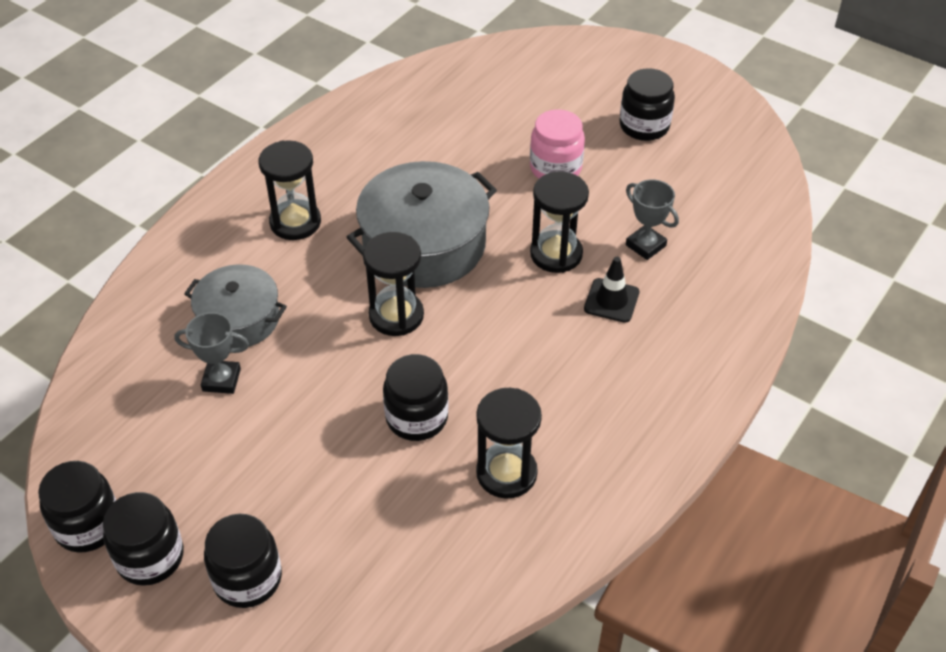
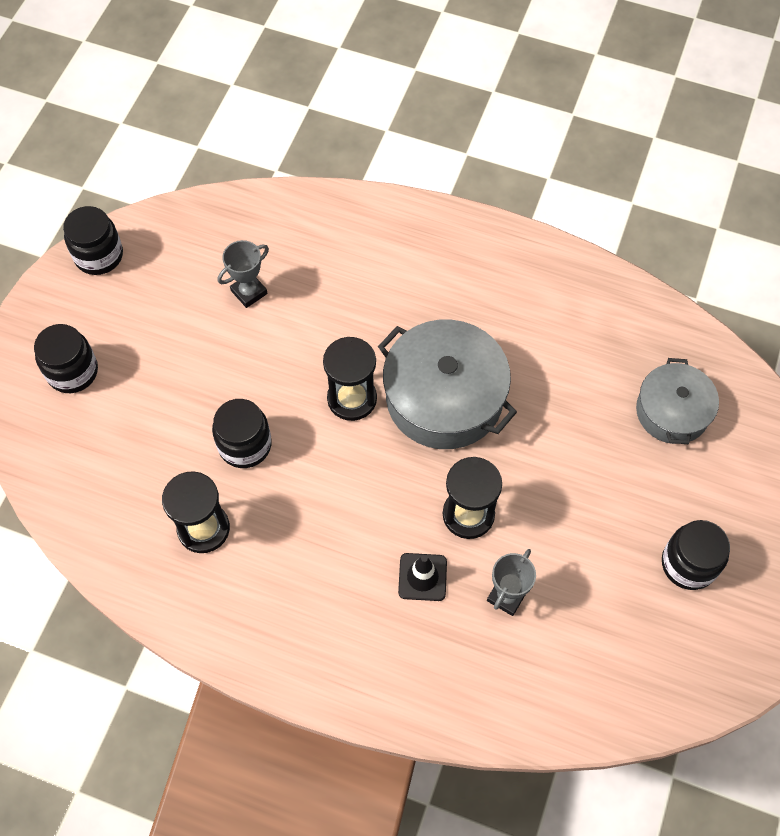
camera: 75 degrees right, 15 degrees up
black jar [103,492,184,586] -> none
grey trophy [174,312,249,394] -> grey trophy turned 60 degrees clockwise [218,240,269,308]
grey pot [184,264,287,348] -> grey pot moved to [636,358,719,444]
black hourglass [259,140,321,240] -> none
pink jar [530,109,585,178] -> none

